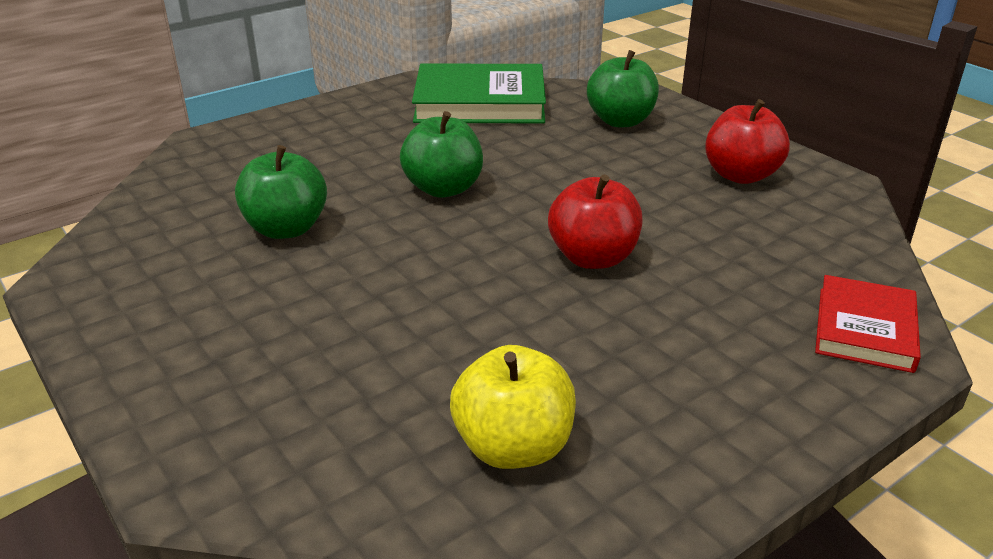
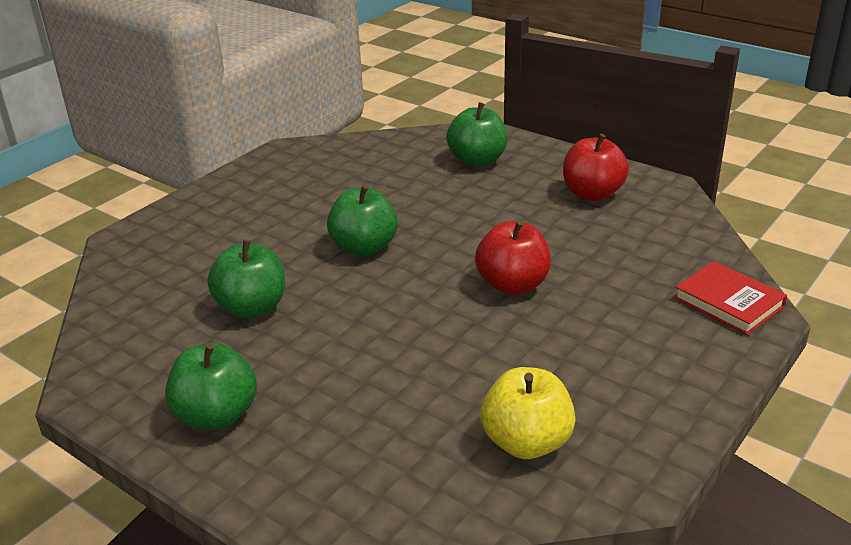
camera: 15 degrees left, 0 degrees up
green book [412,63,546,123] -> none
red book [815,275,921,373] -> red book turned 45 degrees counterclockwise [674,261,787,335]
none -> green apple [165,343,257,430]

